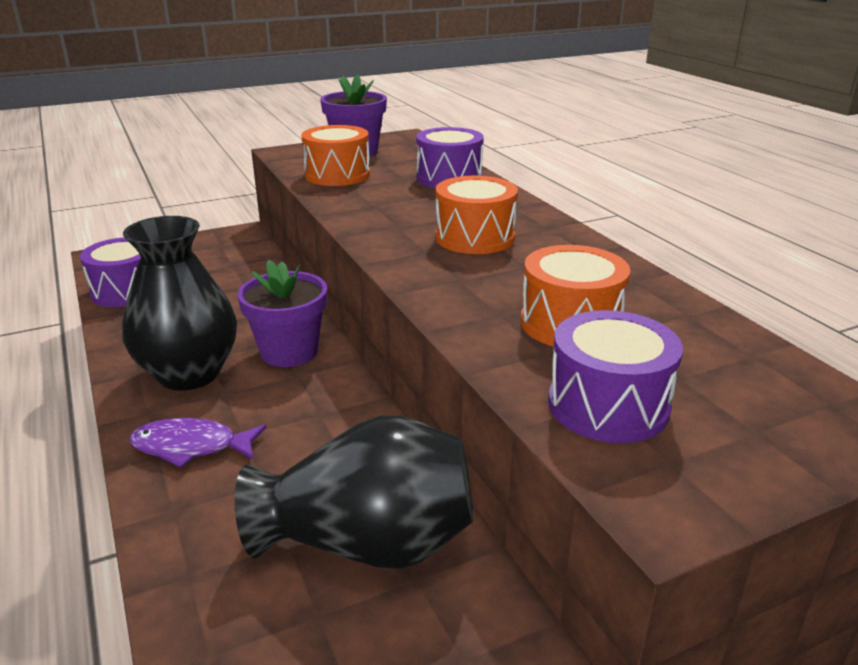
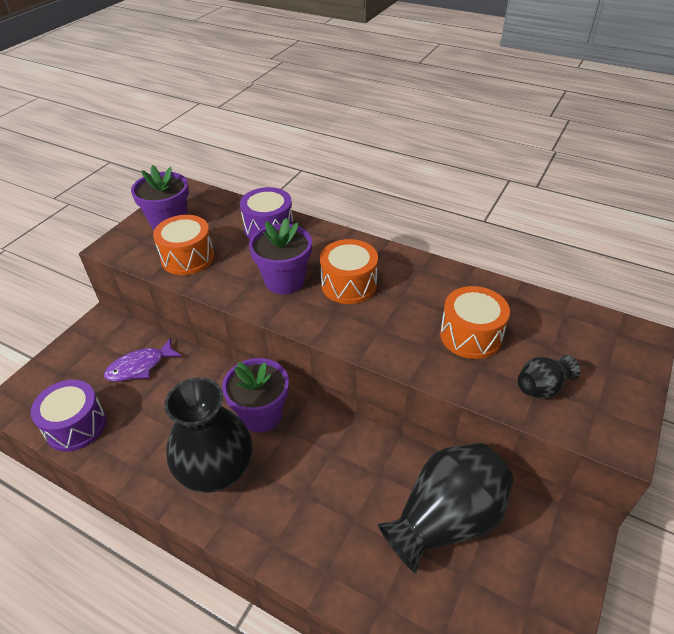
camera: 35 degrees left, 15 degrees up
purple fish [129,418,267,468] -> purple fish moved to [104,338,181,382]
purple drum [548,310,683,443] -> black vase [518,355,580,399]
none -> purple flower pot [249,218,312,295]

